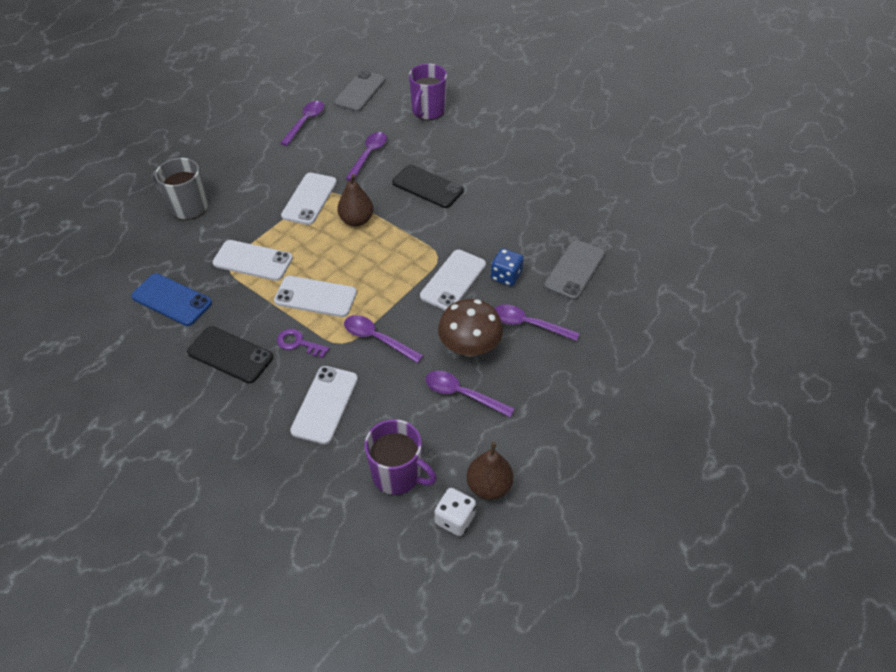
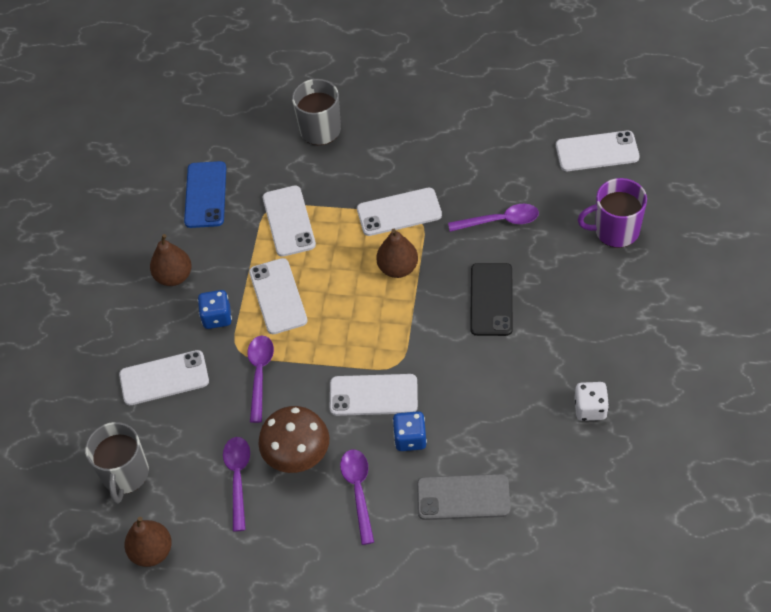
camera: 65 degrees right, 5 degrees up
black phone [187,326,273,383] -> brown pear [150,234,192,286]
purple key [277,329,330,358] -> blue dice [198,290,232,329]
purple spoon [280,101,324,146] -> none
grey phone [334,70,386,112] -> white phone [556,131,640,171]
purple mug [365,419,437,495] -> grey mug [85,422,149,504]
white dice [435,488,476,536] -> white dice moved to [574,382,609,421]

